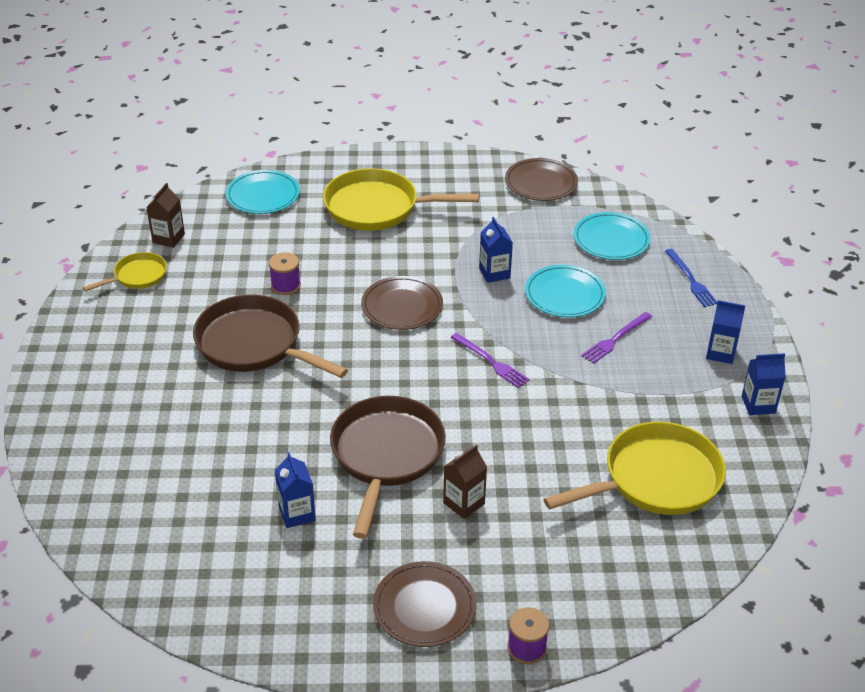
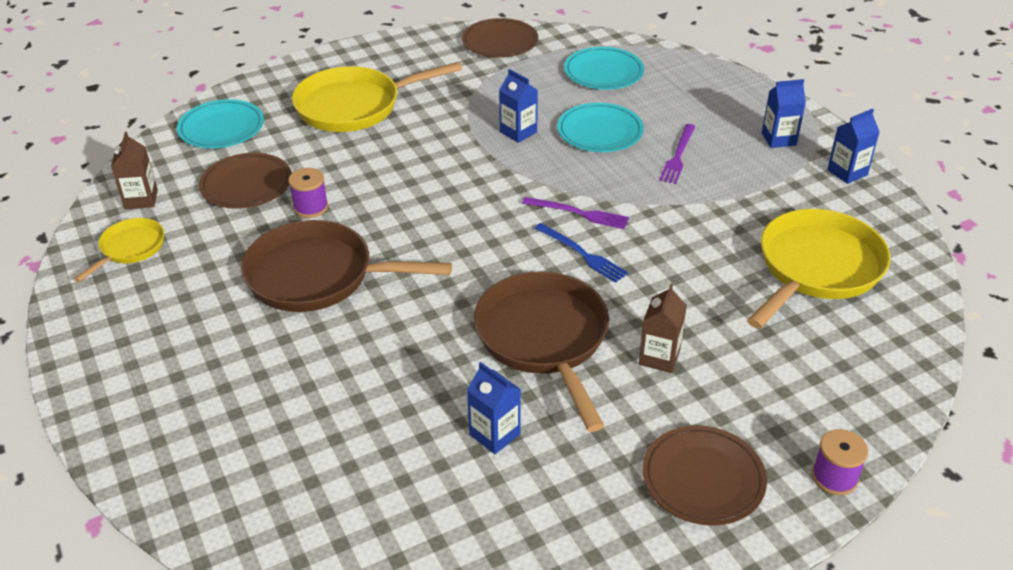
camera: 25 degrees left, 0 degrees up
brown plate [361,276,443,330] -> brown plate moved to [199,153,292,209]
blue fork [665,249,717,307] -> blue fork moved to [535,223,628,283]

